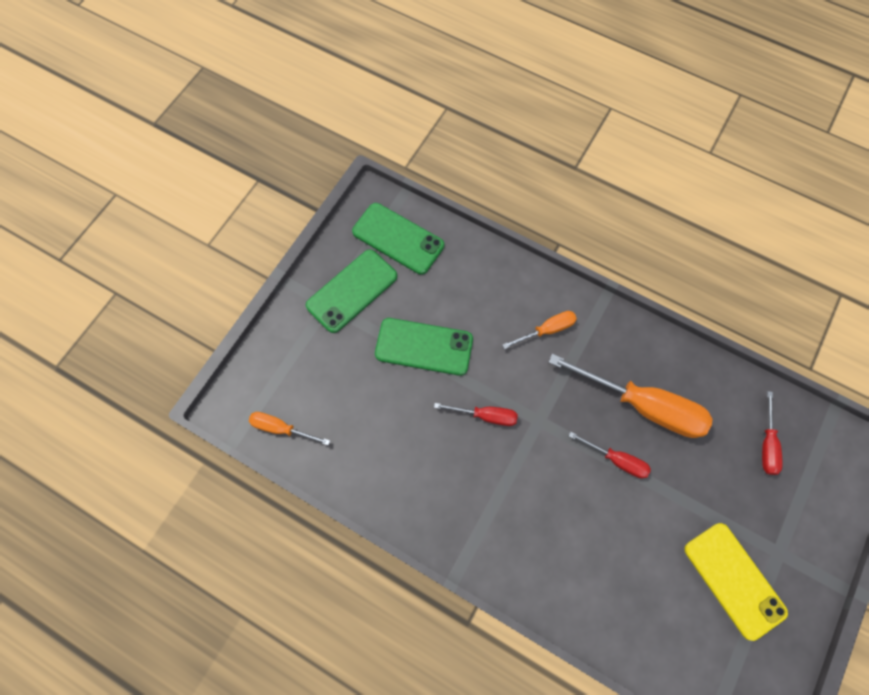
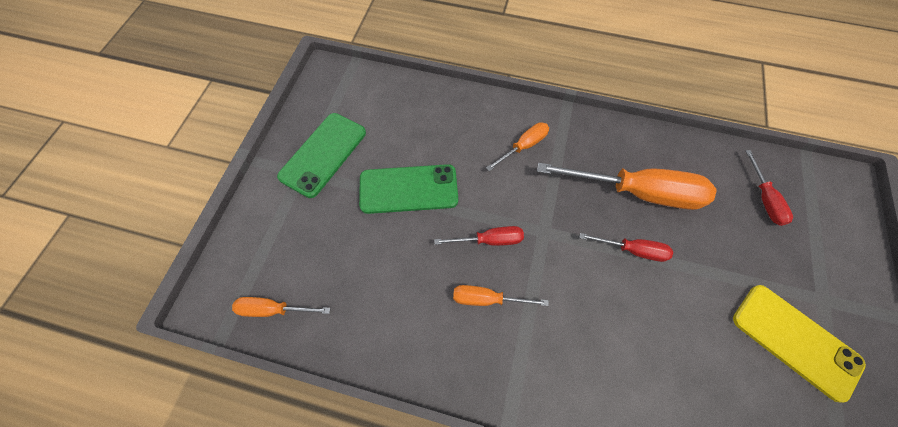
camera: 15 degrees left, 5 degrees down
green phone [352,203,444,274] -> none
none -> orange screwdriver [453,285,549,306]

